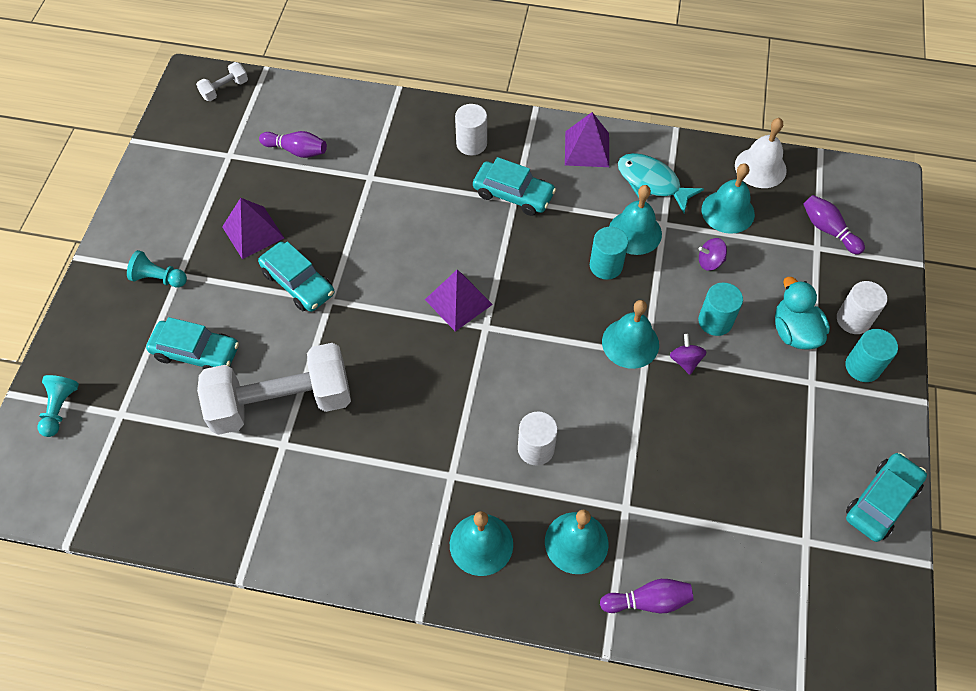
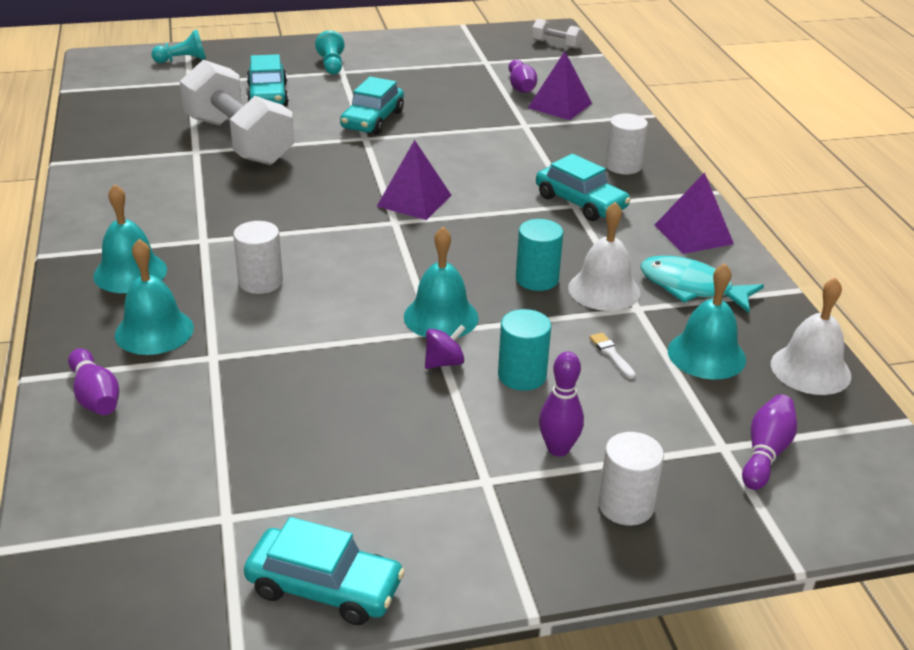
camera: 65 degrees right, 25 degrees down
purple pyramid [222,198,284,259] -> purple pyramid moved to [528,51,592,120]
turquoise car [473,157,556,216] -> turquoise car turned 45 degrees counterclockwise [536,154,631,221]
turquoise bell [609,185,662,255] -> white bell [568,202,640,311]
turquoise fish [618,153,704,213] -> turquoise fish turned 75 degrees counterclockwise [640,256,764,313]
purple spinning top [699,238,727,271] -> white brush [590,332,636,379]
turquoise duck [775,277,830,349] -> purple bowling pin [539,351,584,457]
turquoise cylinder [845,329,898,382] -> none

